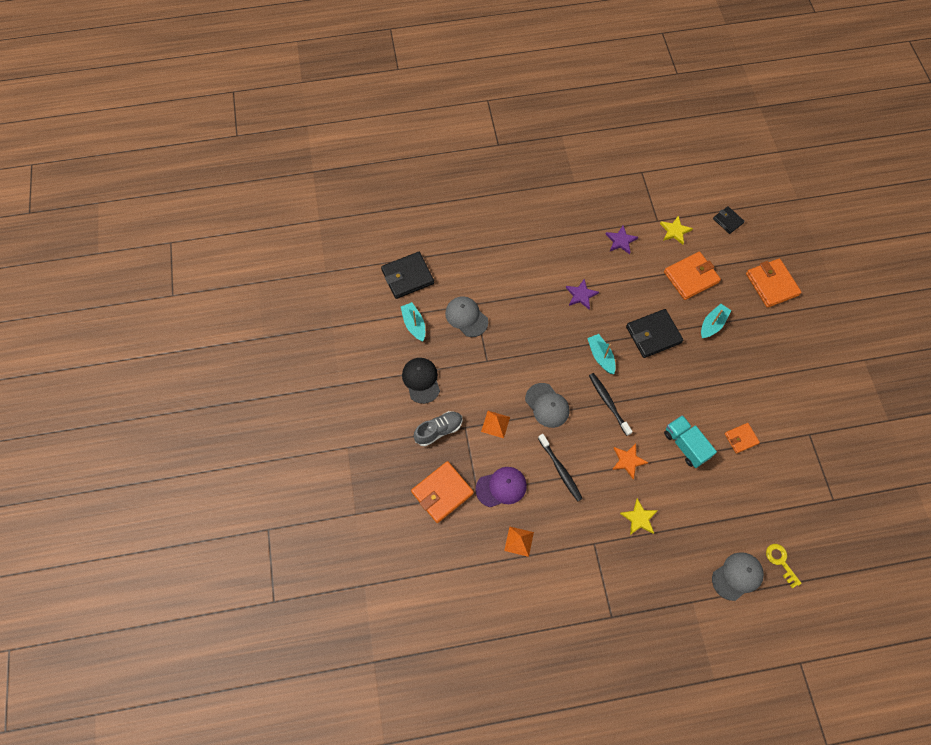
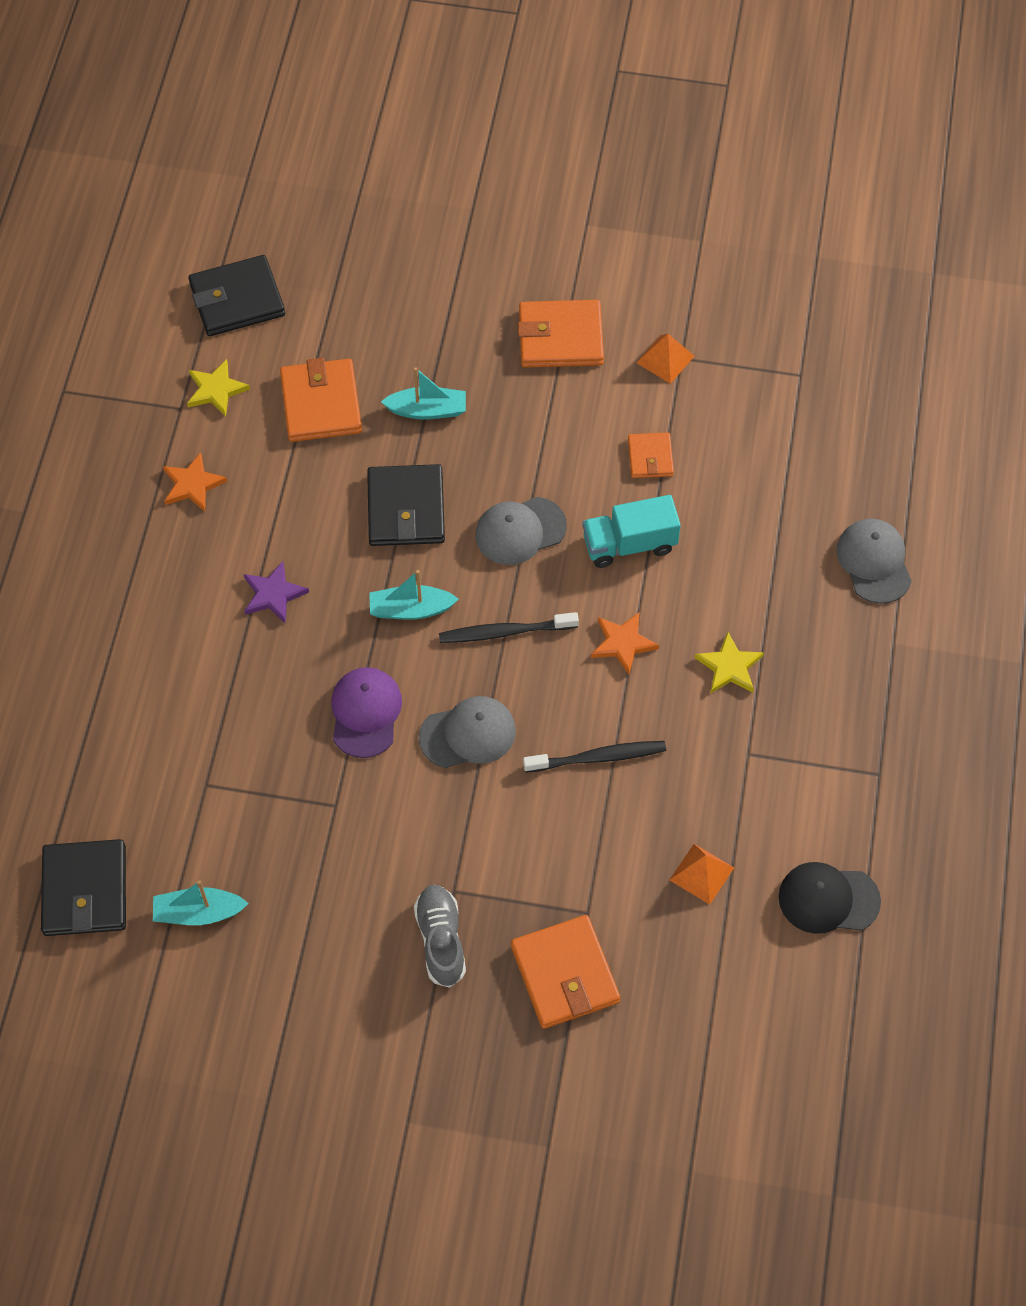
camera: 70 degrees left, 5 degrees down
black cap [402,358,440,404] -> black cap moved to [778,862,881,934]
grey cap [445,296,488,337] -> grey cap moved to [475,497,567,565]
purple cap [475,467,527,507] -> purple cap moved to [331,667,402,758]
orange pyramid [481,411,510,438] -> orange pyramid moved to [636,334,694,384]
purple star [605,226,638,254] -> orange star [163,452,227,511]
turquoise boat [701,304,731,338] -> turquoise boat turned 120 degrees clockwise [381,367,466,420]
black wallet [713,206,745,234] -> black wallet [188,255,285,336], size x1.76
orange wallet [746,258,802,308] -> orange wallet moved to [517,300,604,368]
yellow key [766,544,802,588] -> none

